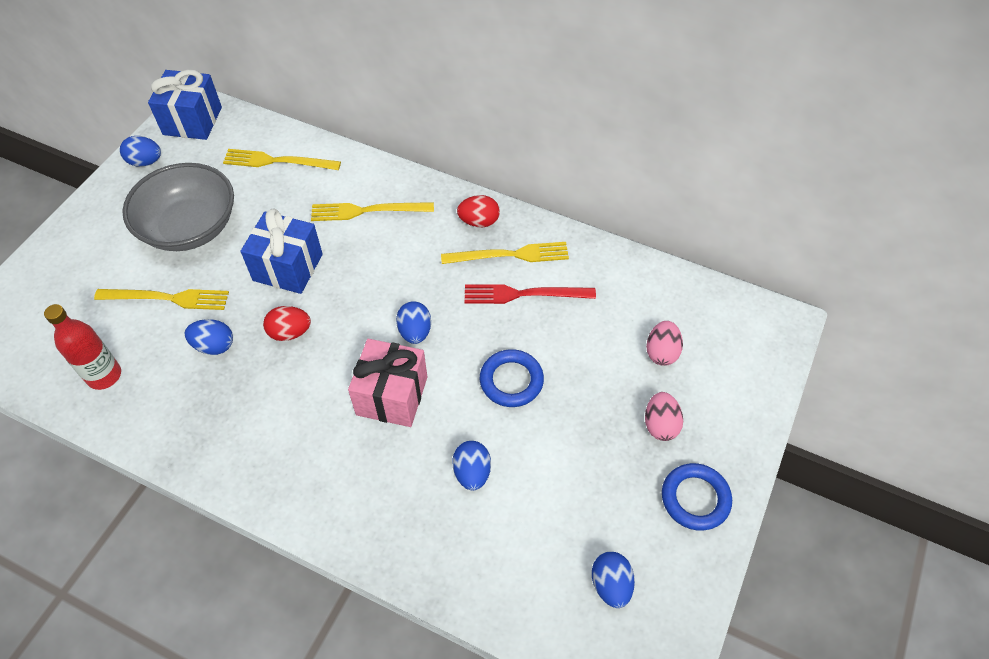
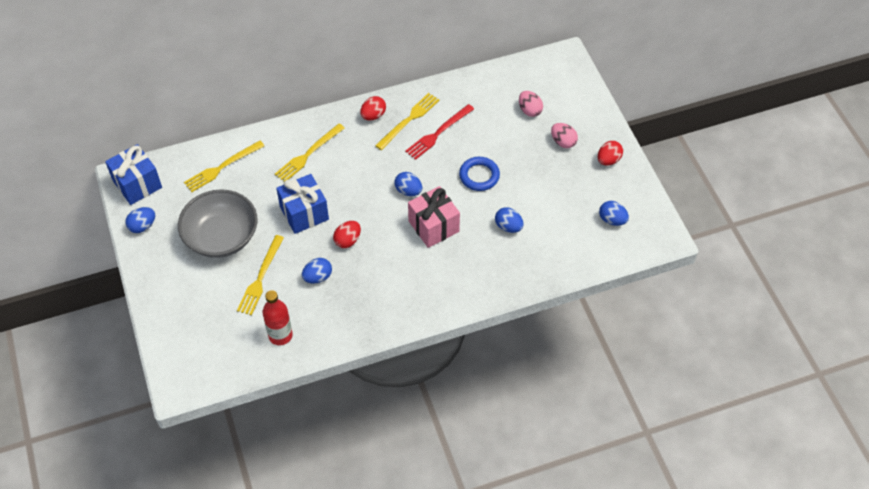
camera: 45 degrees left, 0 degrees up
yellow fork [94,289,229,310] -> yellow fork turned 150 degrees clockwise [237,235,284,315]
blue ring [662,463,732,531] -> red egg [598,141,623,166]

